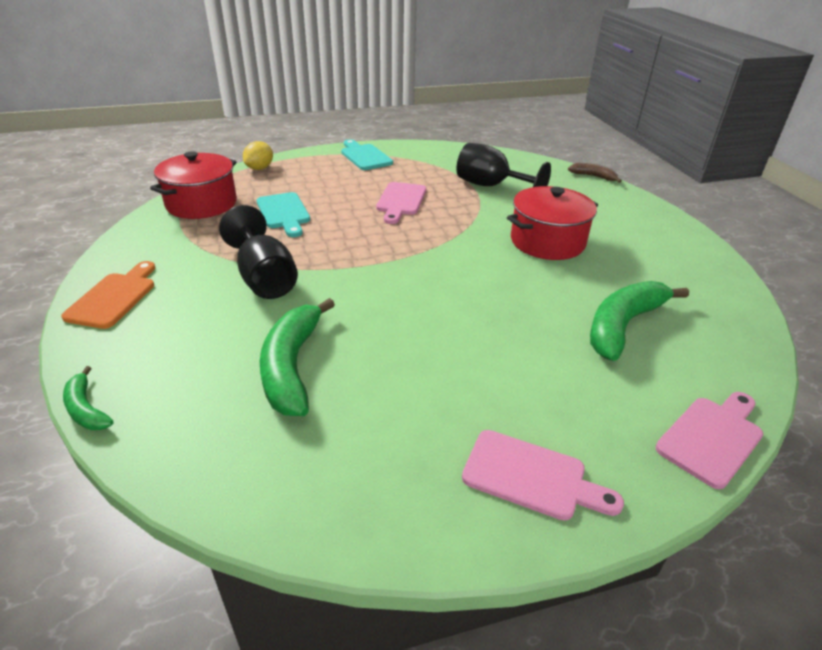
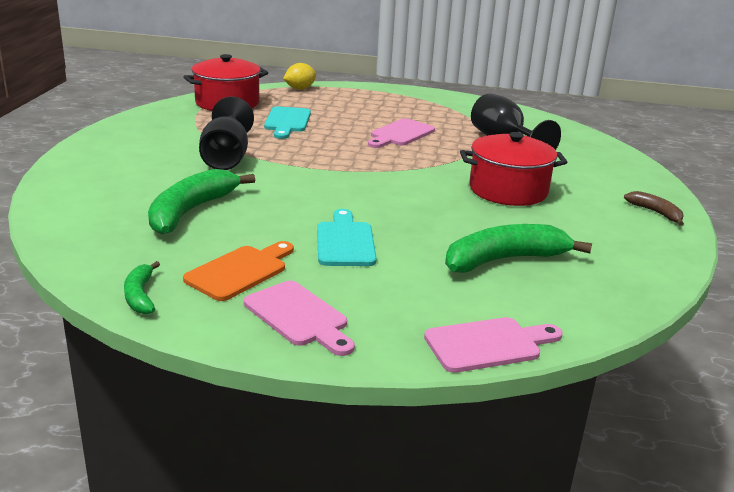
camera: 25 degrees right, 10 degrees down
orange cutting board [61,261,155,329] -> orange cutting board moved to [183,241,294,301]
green banana [63,366,113,430] -> green banana moved to [124,261,160,315]
turquoise cutting board [341,139,393,170] -> turquoise cutting board moved to [317,209,376,266]
brown banana [568,163,622,183] -> brown banana moved to [624,191,684,226]

